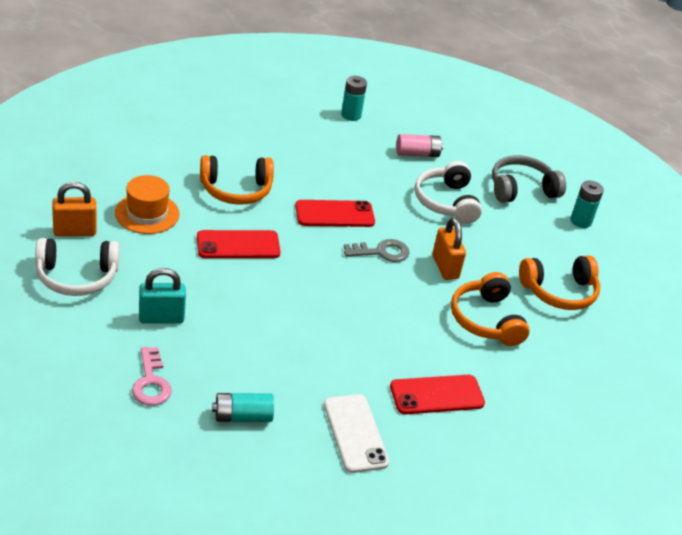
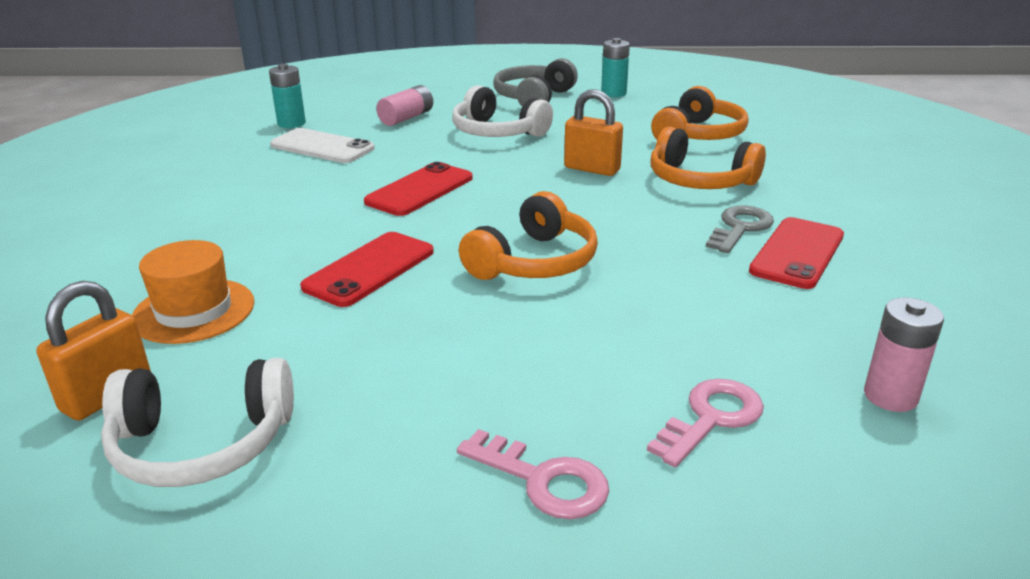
camera: 40 degrees left, 10 degrees down
white headphones [35,238,120,296] -> white headphones turned 45 degrees clockwise [101,358,294,487]
turquoise padlock [139,268,186,324] -> none
orange headphones [200,155,274,205] -> orange headphones moved to [459,191,598,280]
turquoise battery [212,393,274,422] -> pink key [647,379,764,467]
white phone [324,394,389,473] -> white phone moved to [270,128,375,163]
grey key [344,239,410,262] -> grey key moved to [706,206,774,253]
none -> pink battery [864,297,944,412]

